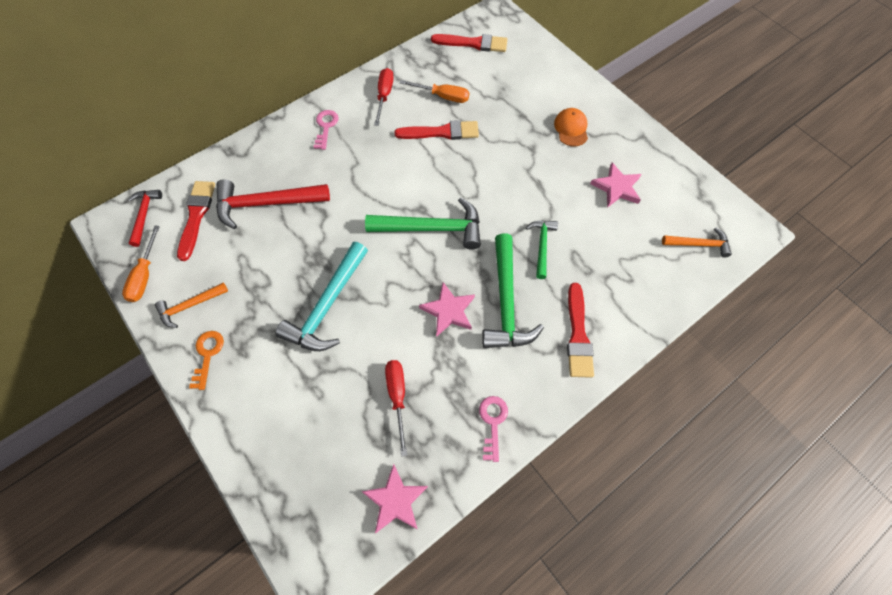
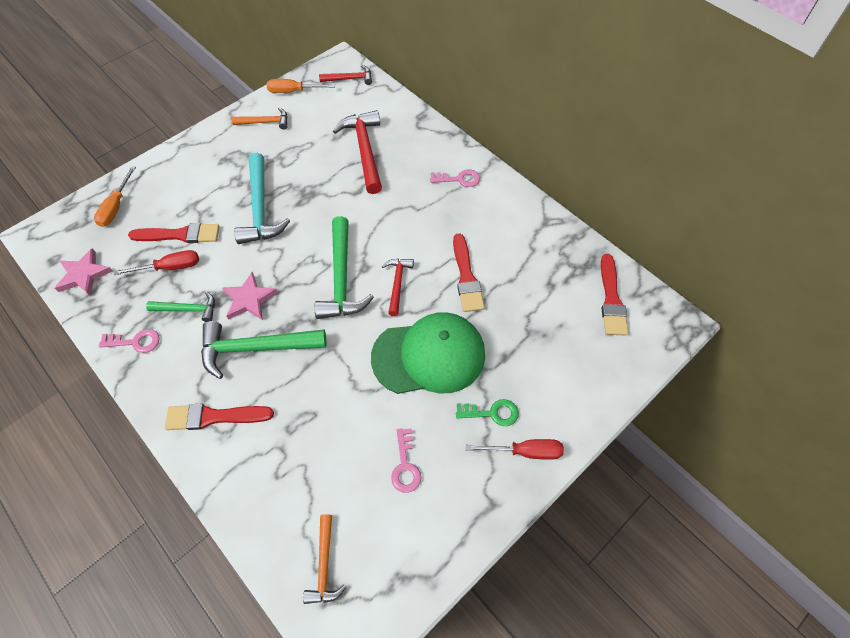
camera: 85 degrees right, 5 degrees down
orange hammer [155,283,228,328] -> orange hammer turned 120 degrees clockwise [232,108,288,130]
red brush [177,181,215,261] -> red brush moved to [128,223,220,243]
orange key [189,331,224,390] -> none
turquoise hammer [275,242,368,351] -> turquoise hammer turned 120 degrees counterclockwise [234,153,290,244]
red screwdriver [374,68,394,126] -> red screwdriver moved to [466,439,564,460]
orange screwdriver [399,80,469,103] -> orange screwdriver moved to [94,166,136,227]
green hammer [526,221,558,279] -> green hammer moved to [146,292,215,322]
orange cap [554,108,588,147] -> green key [456,399,519,426]
pink star [590,163,641,208] -> pink key [391,428,421,493]
none -> green cap [371,312,485,394]
none -> red hammer [382,259,414,316]

